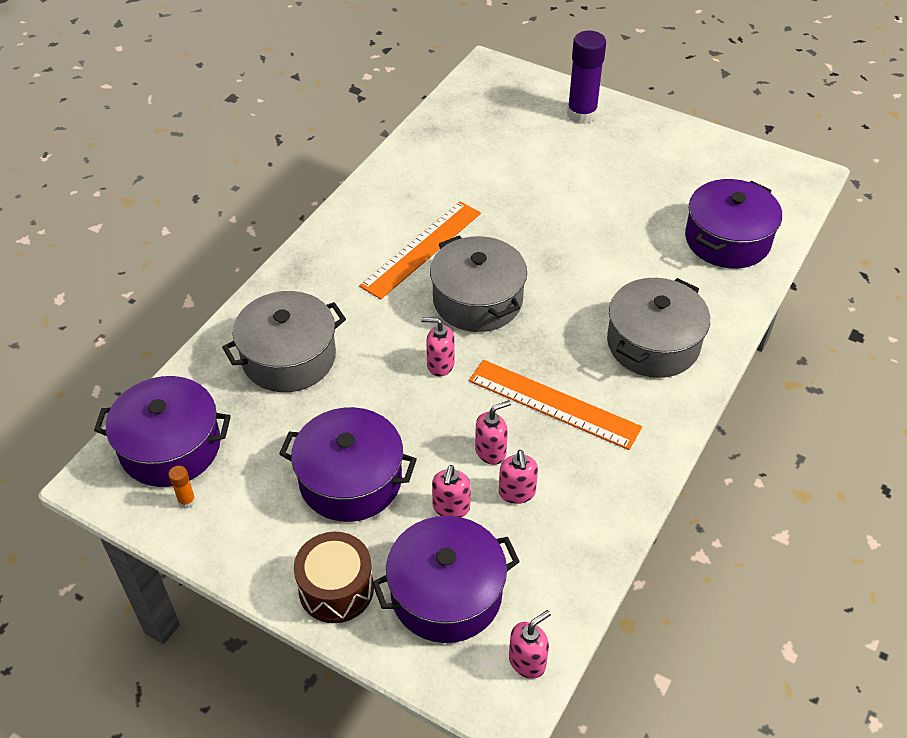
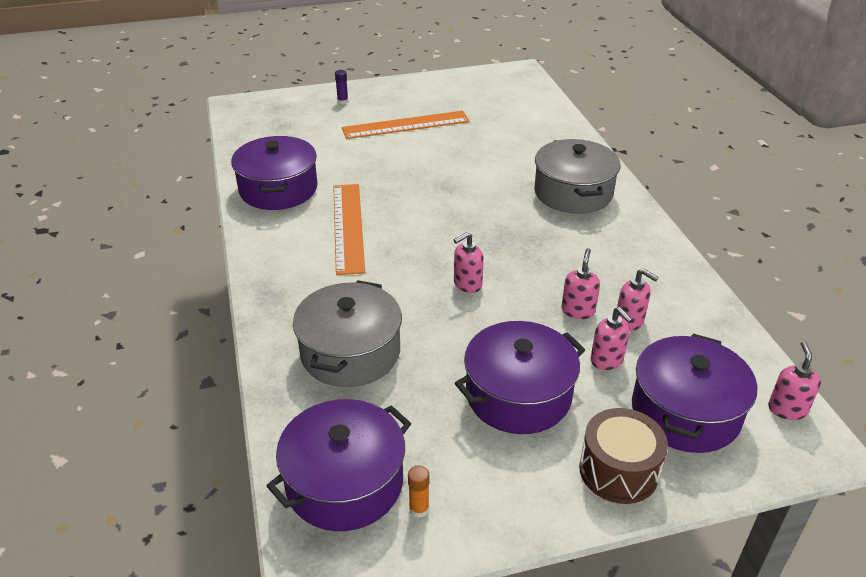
camera: 45 degrees left, 10 degrees down
grey pot [430,235,527,332] -> none
orange ruler [469,360,642,450] -> orange ruler moved to [342,111,470,139]
purple glue stick [567,31,606,124] -> purple glue stick [335,70,348,104], size x0.42
purple pot [685,179,782,269] -> purple pot moved to [231,136,318,210]

